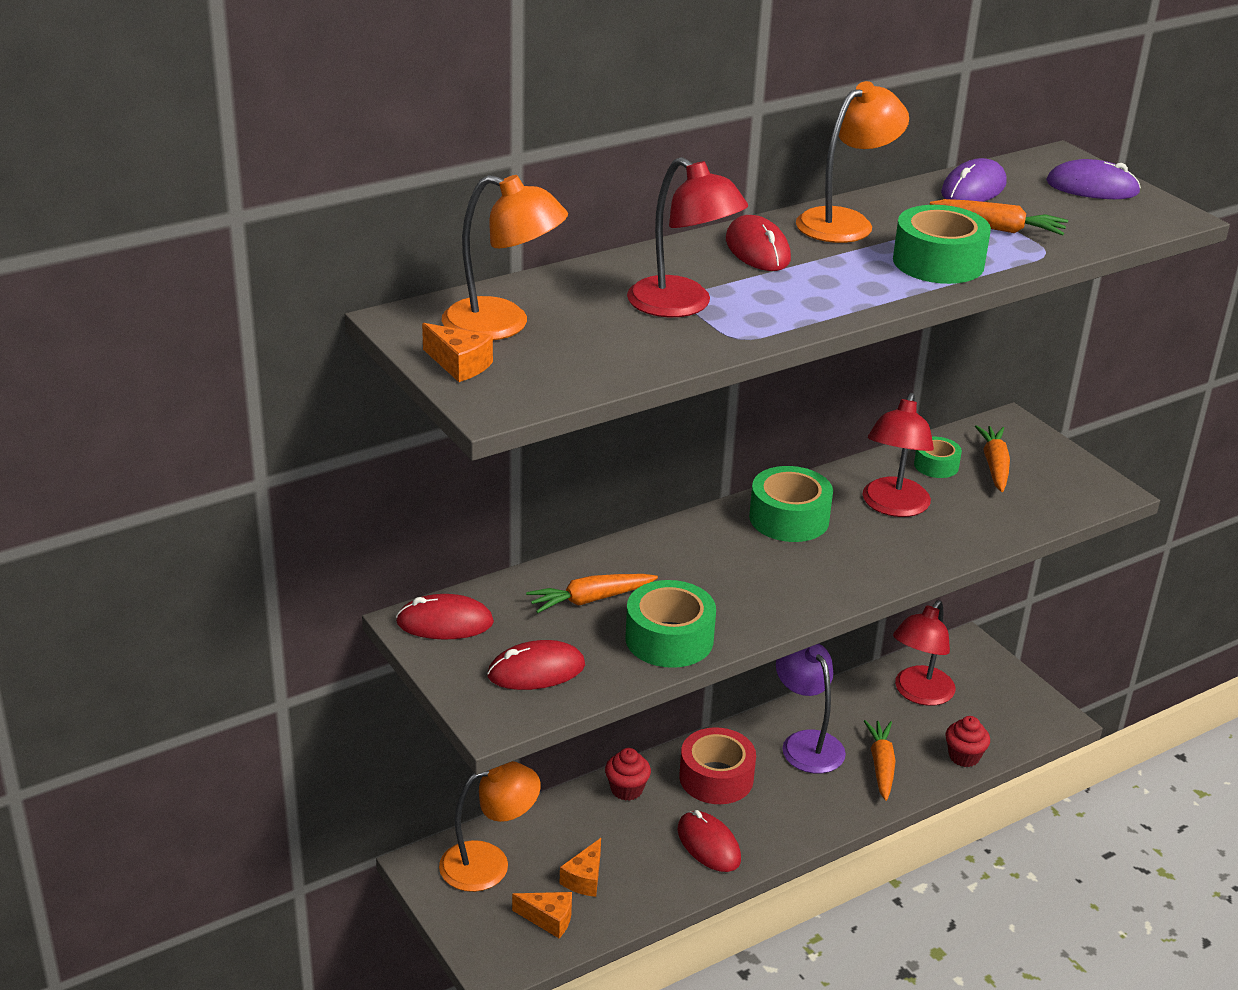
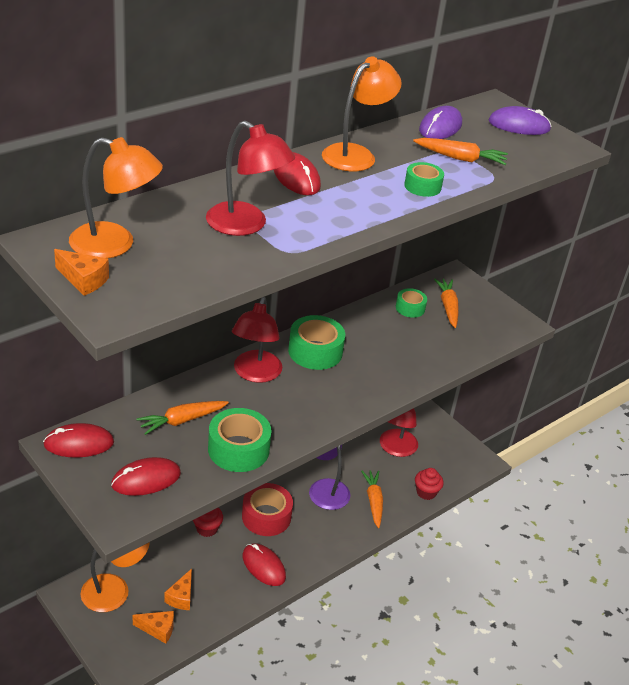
camera: 10 degrees left, 5 degrees up
red lamp [863,393,934,517] -> red lamp moved to [232,297,282,383]
green tape [893,205,991,284] -> green tape [404,162,444,197], size x0.58

